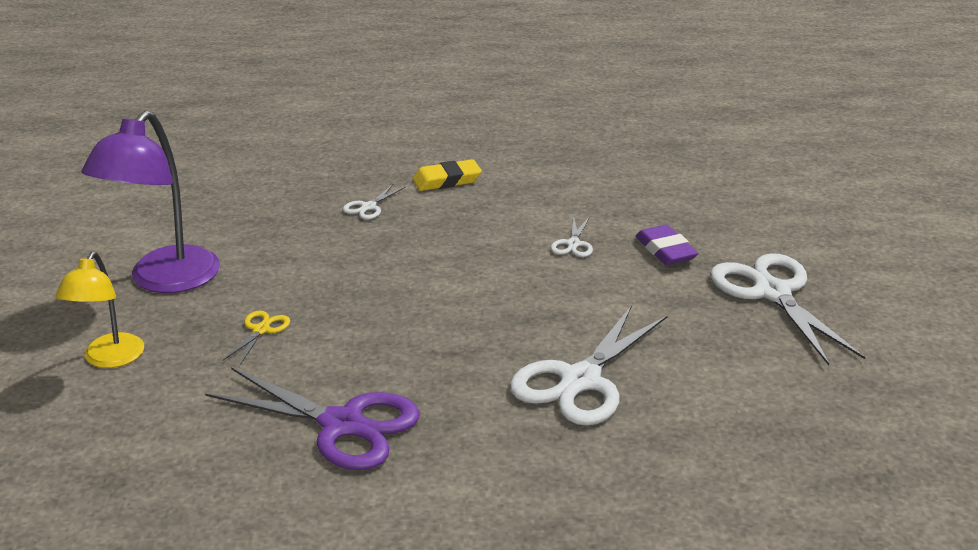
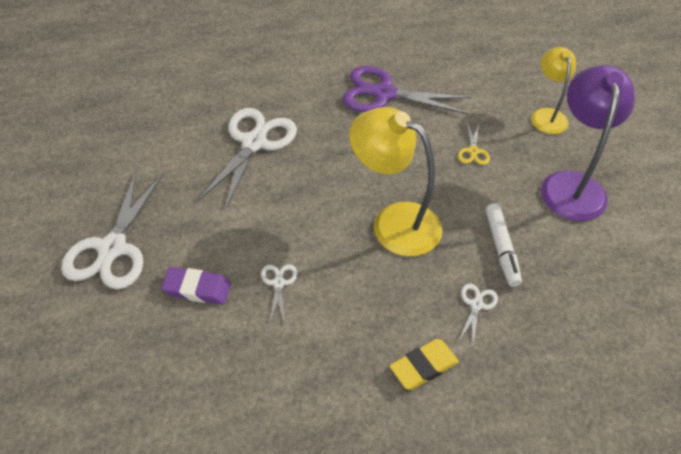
camera: 165 degrees right, 20 degrees up
purple eraser [636,225,698,265] -> purple eraser turned 45 degrees counterclockwise [161,267,231,304]
white scissors [710,253,865,365] -> white scissors turned 45 degrees clockwise [61,171,163,290]
none -> yellow lamp [349,107,443,256]
none -> white marker [485,203,522,287]

